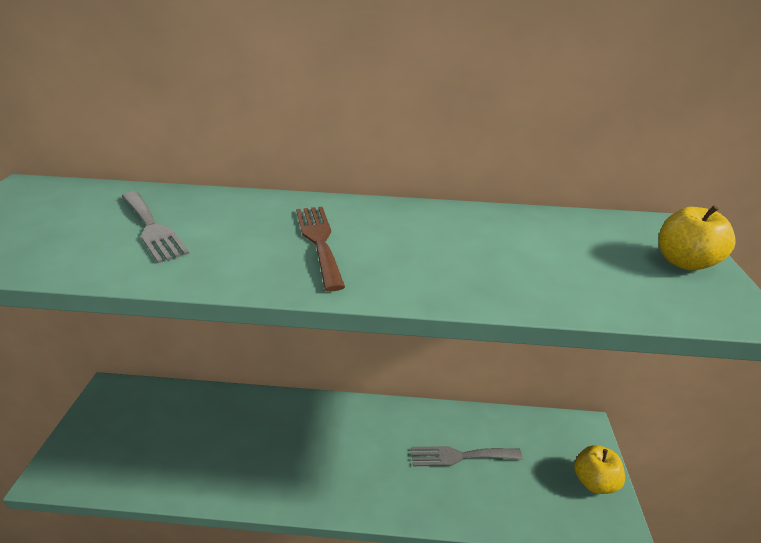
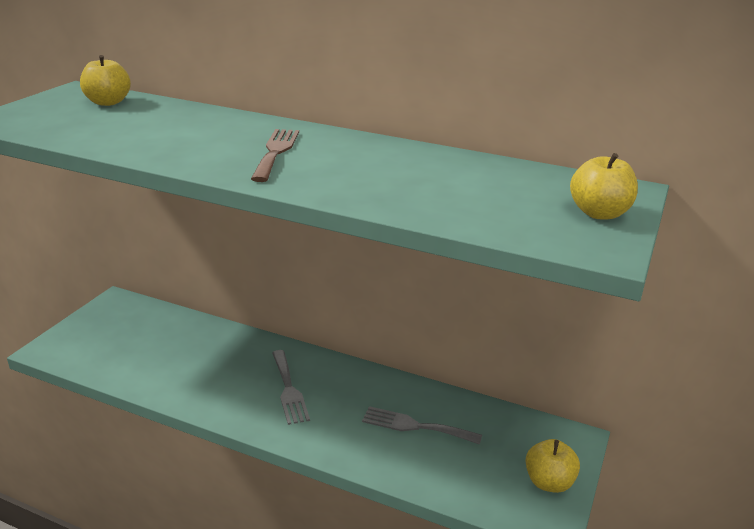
camera: 20 degrees right, 5 degrees down
grey fork [122,191,189,263] -> grey fork moved to [272,350,310,425]
none -> yellow apple [80,55,131,106]

